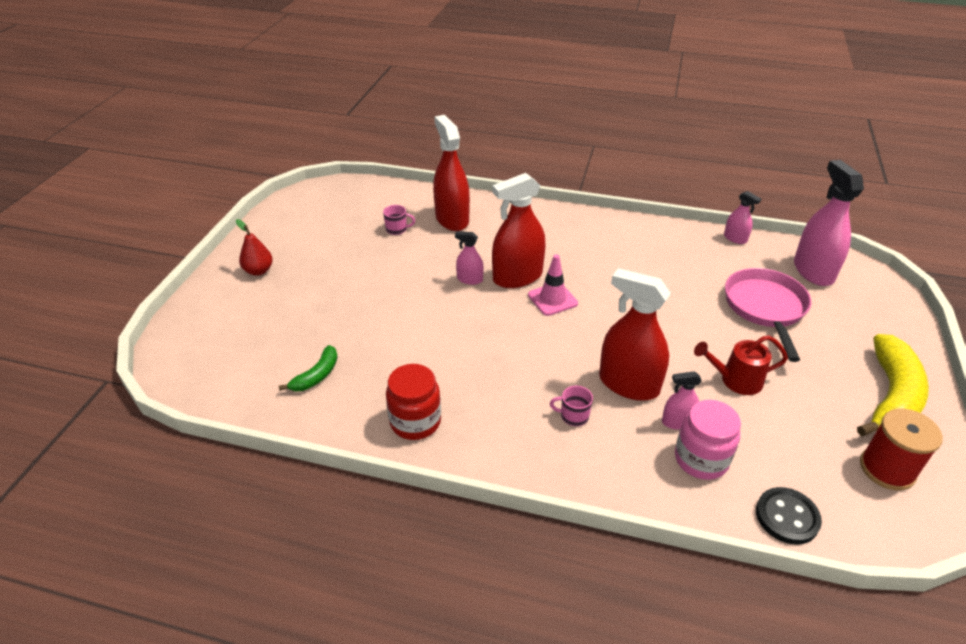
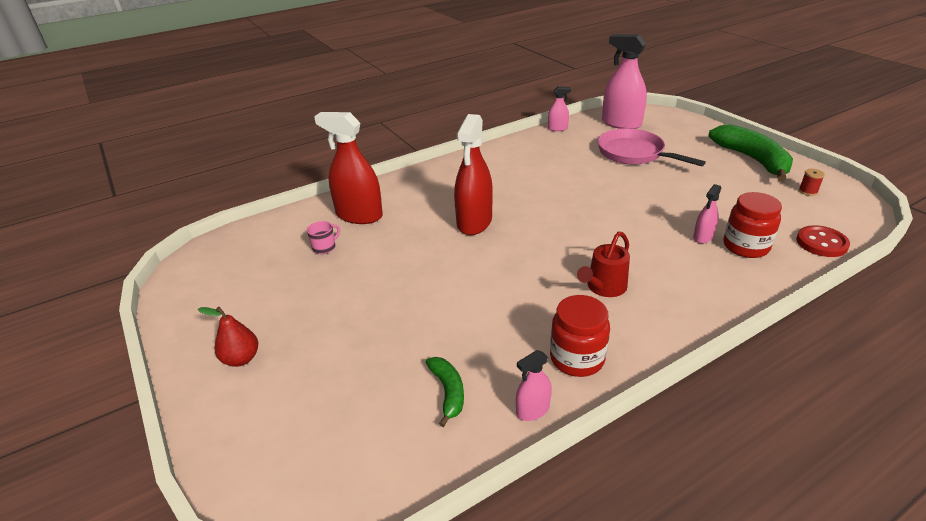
camera: 45 degrees left, 5 degrees down
pink spray bottle [455,231,484,285] -> pink spray bottle moved to [516,350,552,421]
pink traffic cone [528,254,578,316] -> none
pink mug [550,386,593,426] -> none
red spray bottle [599,268,671,401] -> none
pink jar [675,400,741,480] -> red jar [724,192,782,258]
red watering can [694,335,788,395] -> red watering can moved to [577,232,630,297]
black button [756,487,822,544] -> red button [796,225,850,257]
yellow banana [857,334,929,436] -> green banana [708,124,793,181]
red spool [860,408,943,490] -> red spool [799,169,825,196], size x0.47

